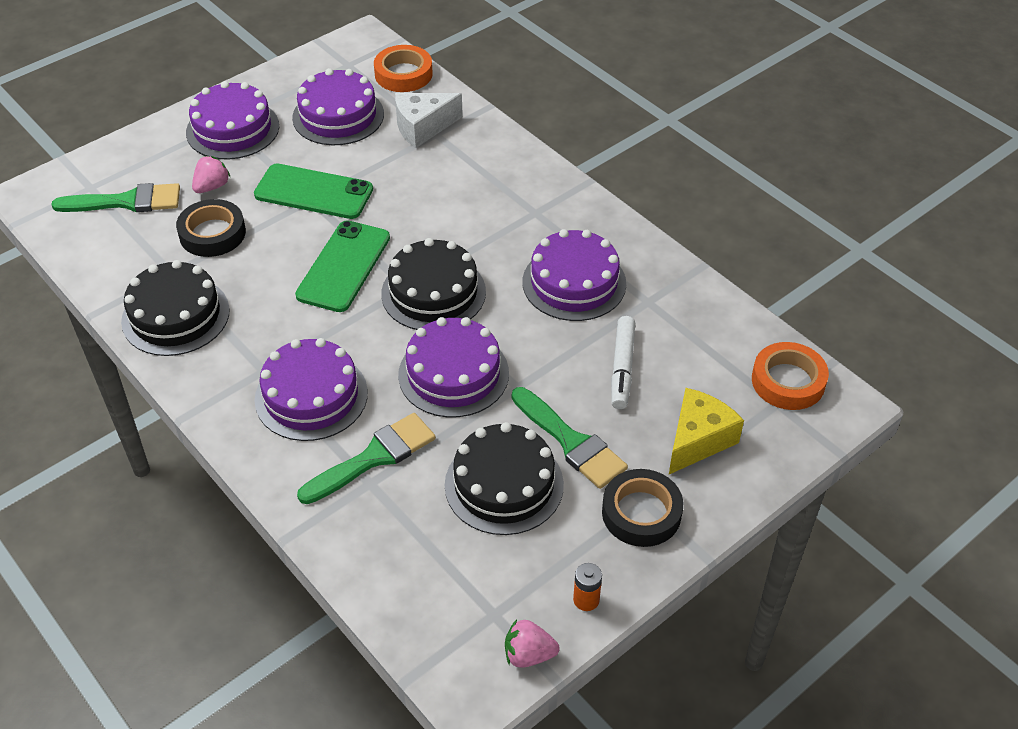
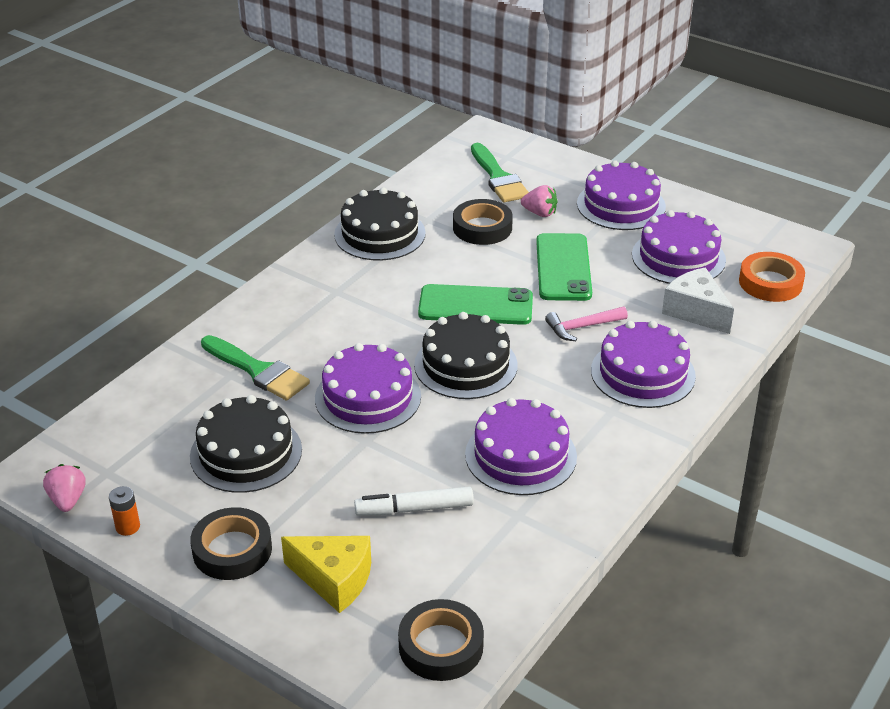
camera: 75 degrees right, 10 degrees down
purple cake [255,338,368,441] -> purple cake moved to [591,320,696,408]
green brush [512,387,628,489] -> none
orange tape [752,342,829,410] -> black tape [398,599,484,681]
none -> pink hammer [545,307,628,341]

